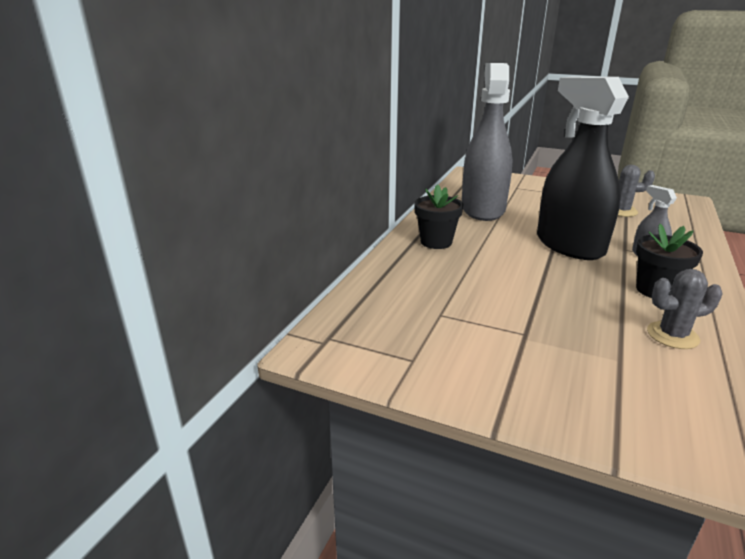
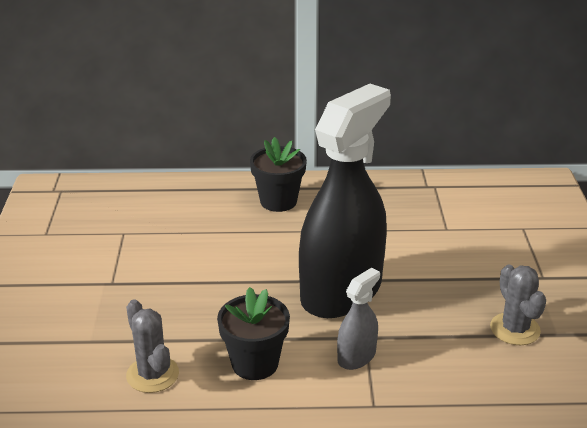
camera: 65 degrees right, 5 degrees up
grey spray bottle [462,63,512,221] -> none

